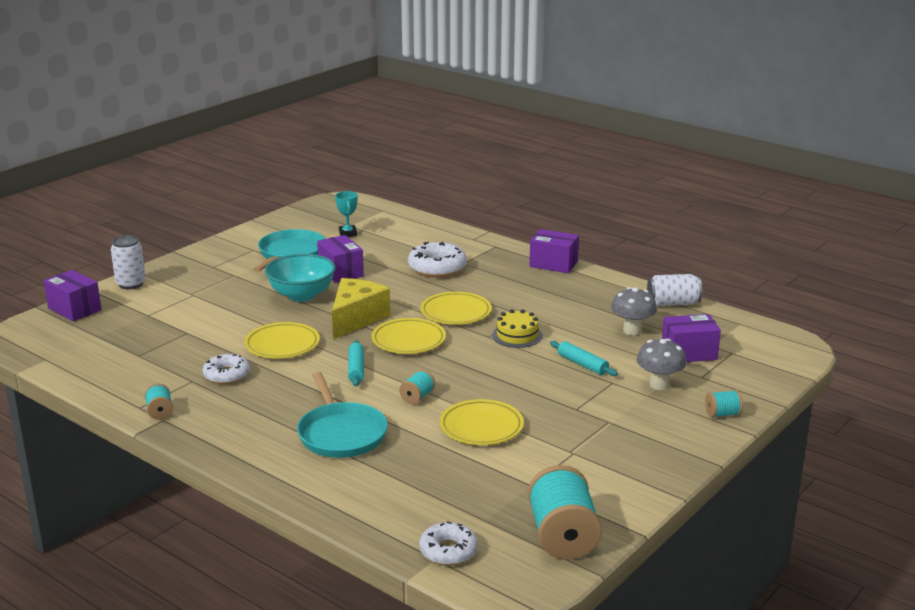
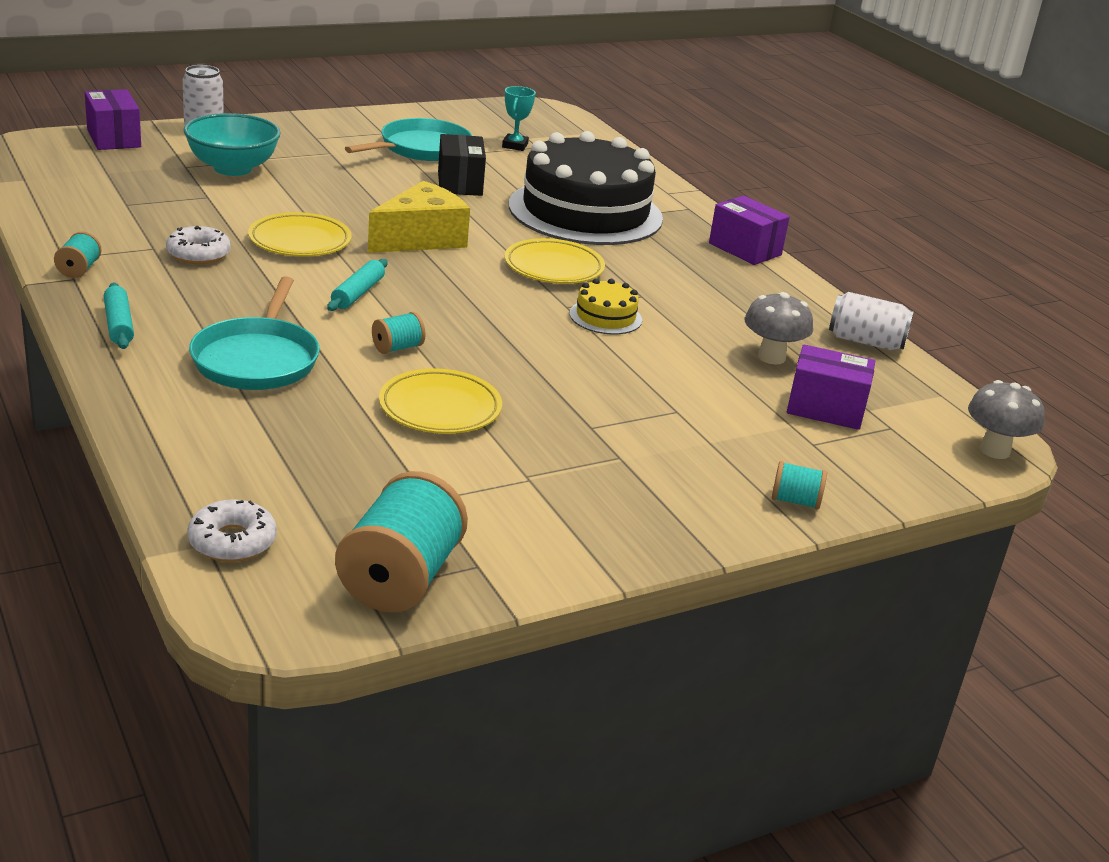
camera: 20 degrees right, 5 degrees up
turquoise bowl [265,254,336,302] -> turquoise bowl moved to [184,113,281,176]
purple box [317,235,364,283] -> black box [438,134,486,196]
yellow plate [371,318,446,354] -> none
white donut [408,242,467,278] -> black cake [509,131,663,245]
turquoise rolling pin [550,341,618,376] -> turquoise rolling pin moved to [104,282,134,349]
grey mushroom [637,338,687,390] -> grey mushroom moved to [968,380,1045,459]

